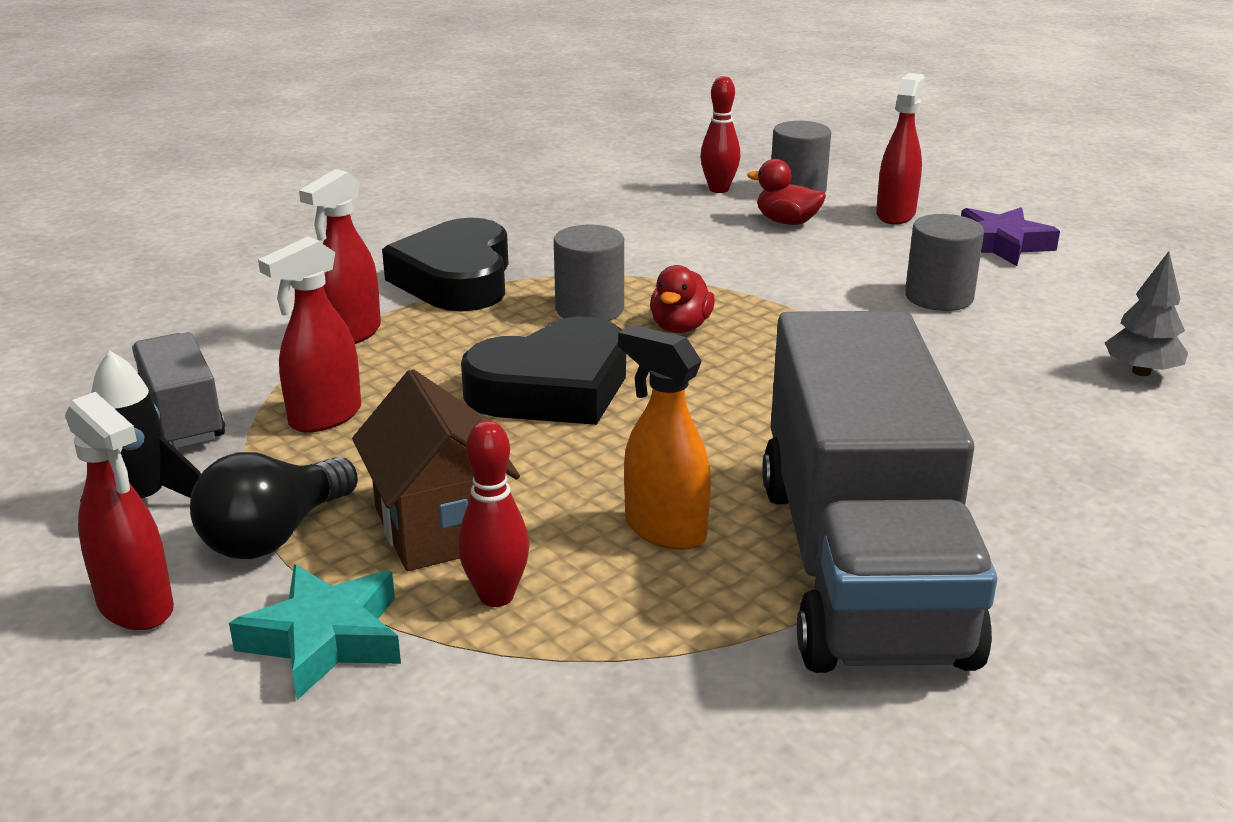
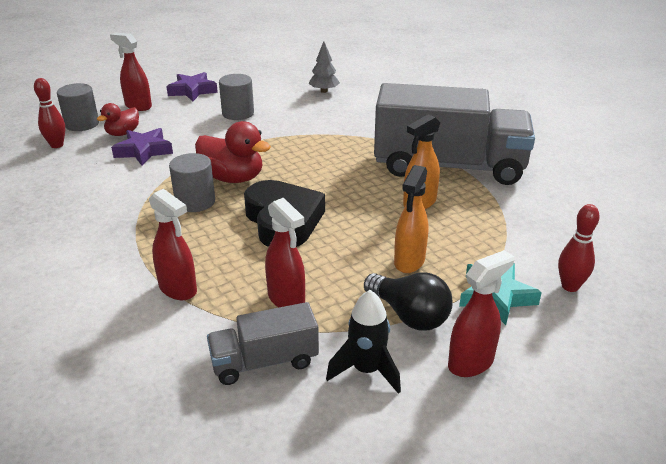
camera: 80 degrees left, 5 degrees up
brown house [352,369,520,571] -> orange spray bottle [394,165,428,273]
black heart [382,218,508,311] -> none
red bowling pin [458,420,530,607] -> red bowling pin moved to [558,204,600,292]
red duck [650,265,715,333] -> red duck [195,121,271,183], size x1.63
none -> purple star [111,128,173,166]

